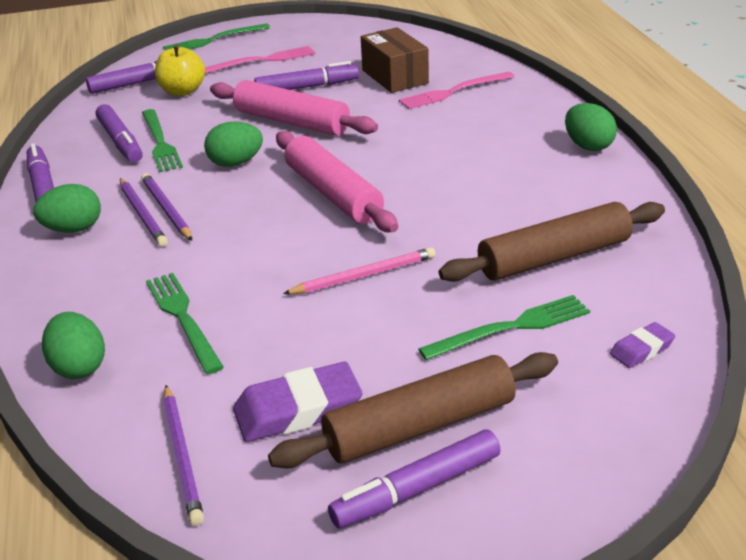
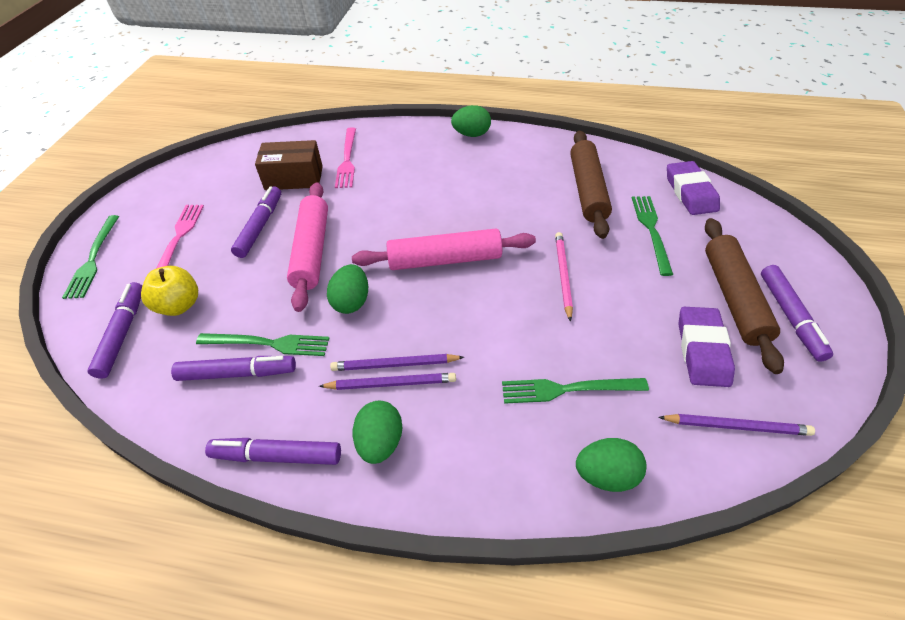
camera: 65 degrees left, 15 degrees up
pink rolling pin [210,80,378,136] -> pink rolling pin turned 60 degrees counterclockwise [287,182,328,312]
purple eraser [610,322,675,368] -> purple eraser [667,161,720,215], size x1.85

